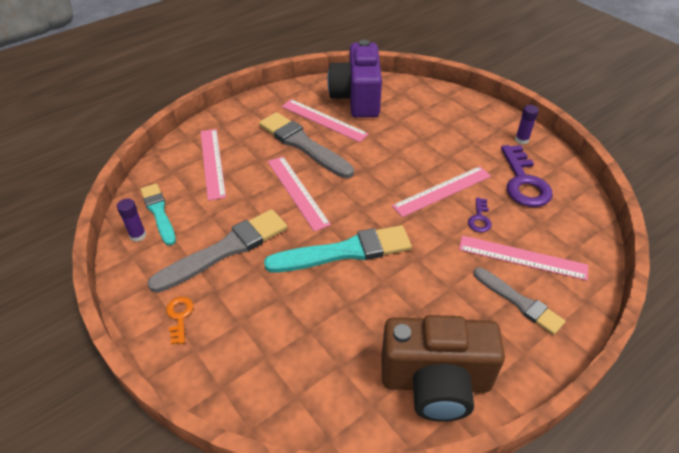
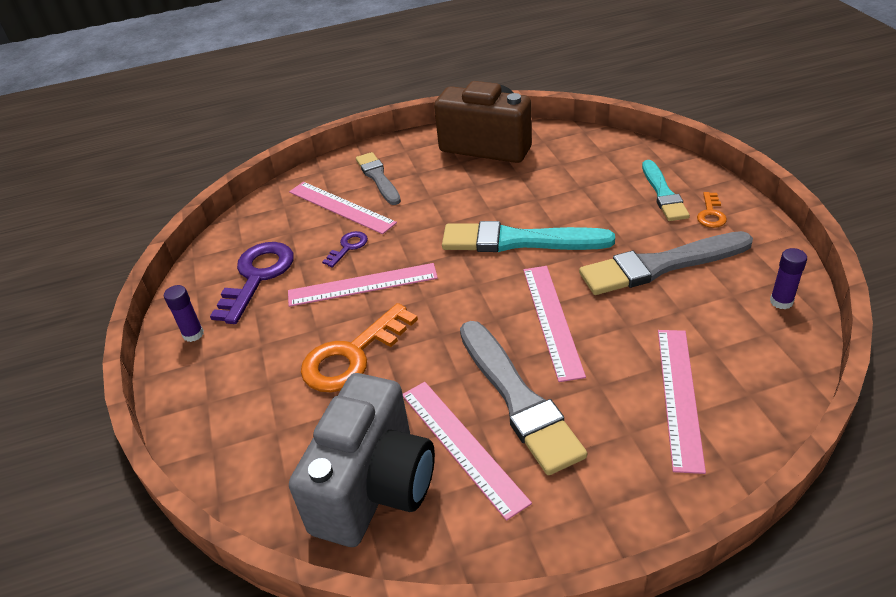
camera: 155 degrees left, 5 degrees down
turquoise brush [140,183,176,246] -> turquoise brush moved to [642,160,690,221]
purple camera [327,40,382,118] -> grey camera [289,373,435,547]
none -> orange key [301,303,418,392]

